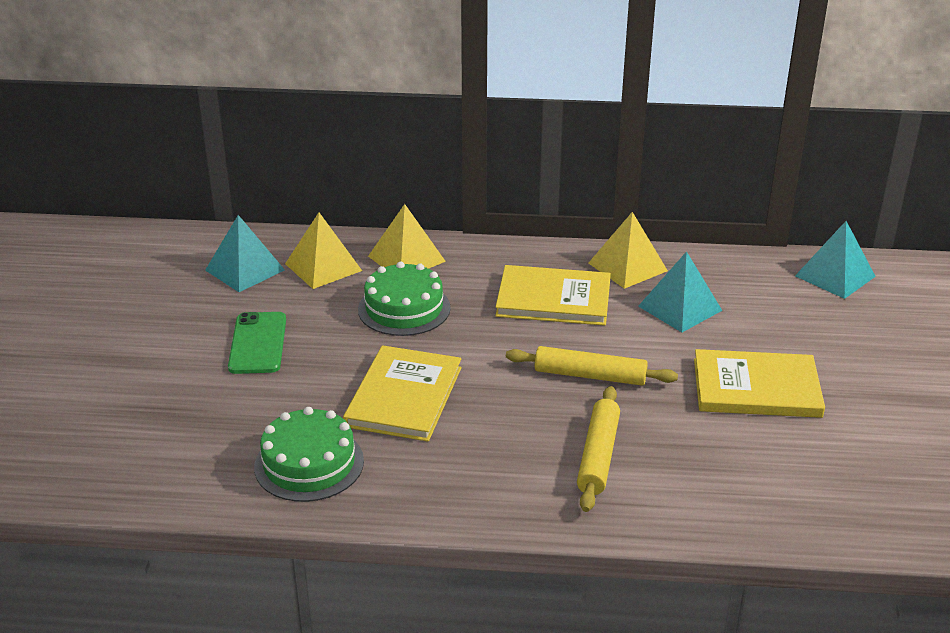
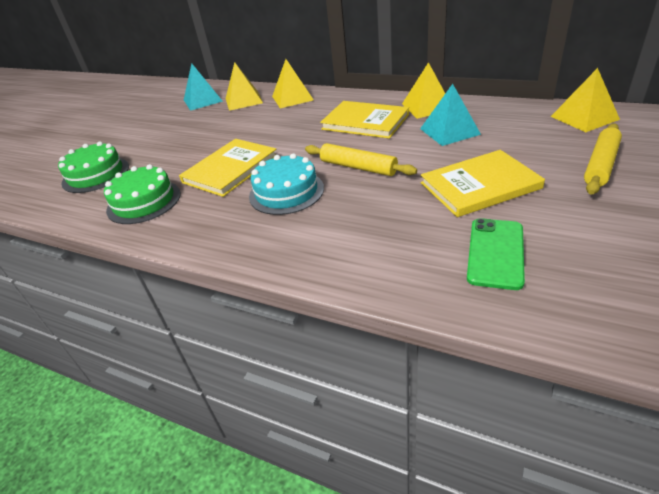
camera: 25 degrees right, 5 degrees up
green phone [228,312,286,374] -> green phone moved to [467,218,525,290]
green cake [358,262,451,336] -> green cake moved to [58,141,129,193]
yellow rolling pin [577,386,620,512] -> yellow rolling pin moved to [584,123,622,195]
yellow book [694,349,825,418] -> yellow book turned 45 degrees counterclockwise [421,150,545,217]
turquoise pyramid [795,221,876,299] -> yellow pyramid [551,68,620,132]
none -> turquoise cake [249,153,324,215]

